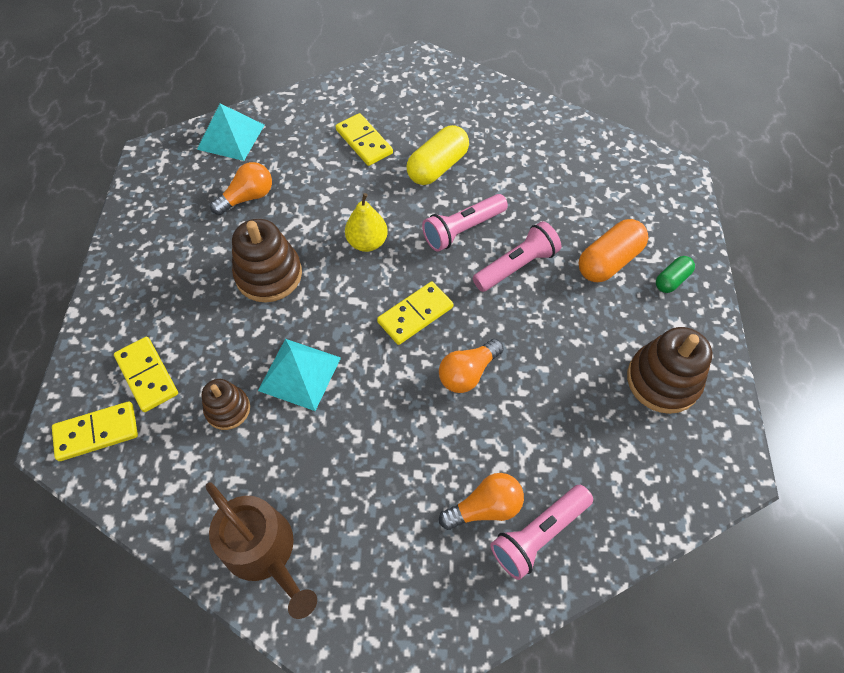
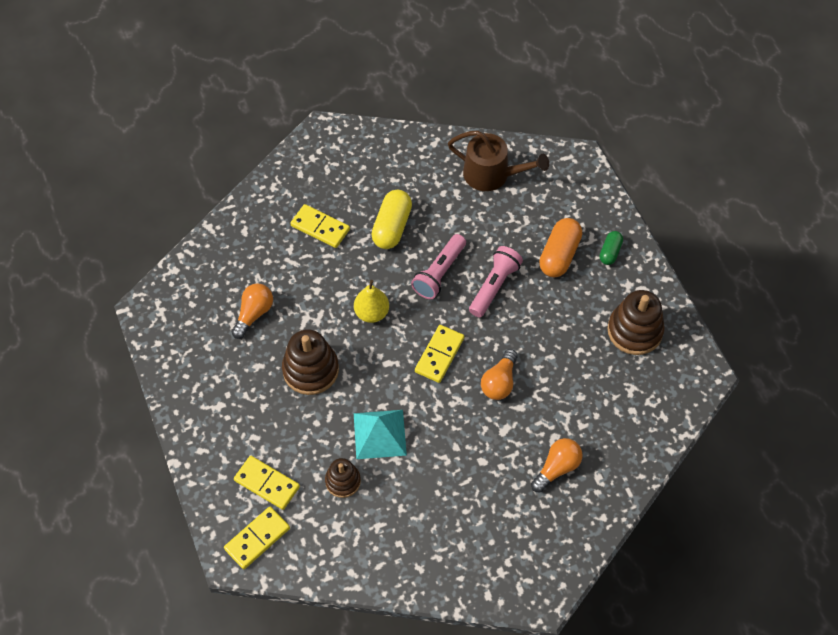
camera: 25 degrees left, 0 degrees up
turquoise pyramid [197,103,265,161] -> none
brown watering can [206,482,317,619] -> brown watering can moved to [448,131,549,191]
pink flashlight [490,485,593,580] -> none

